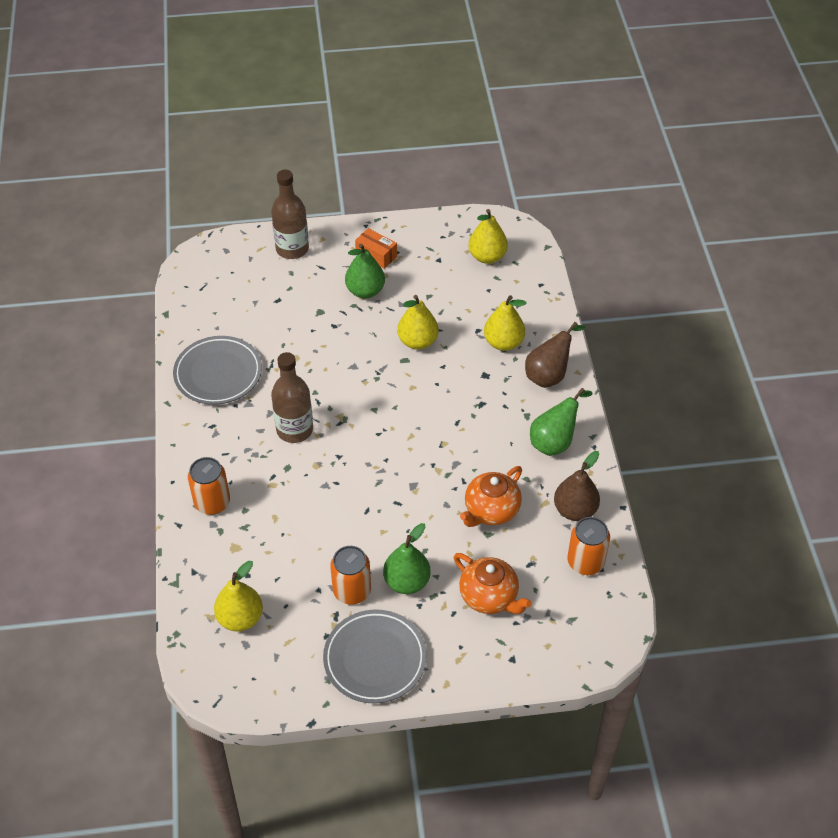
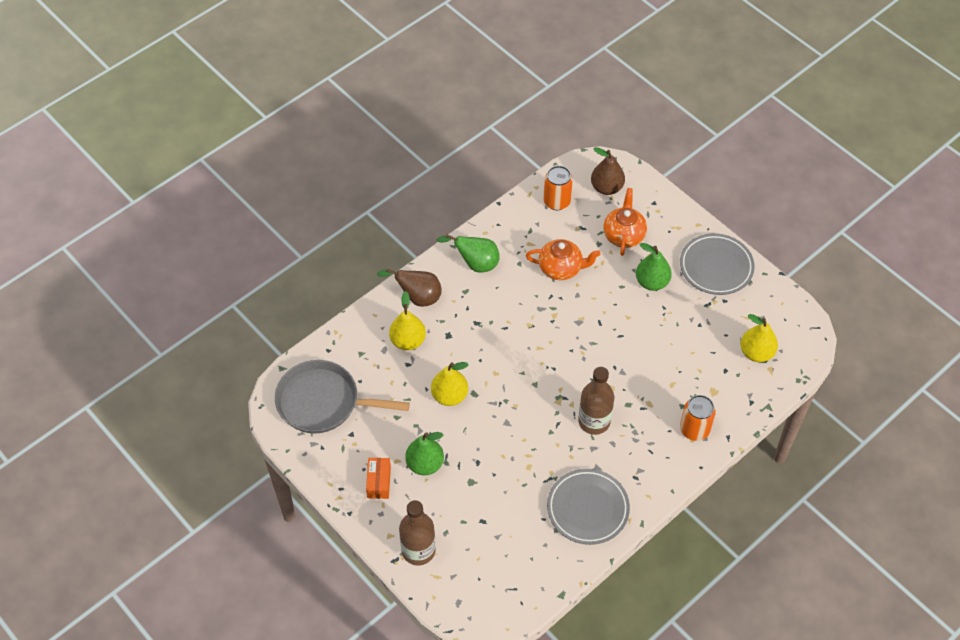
camera: 125 degrees left, 5 degrees up
orange can [330,546,371,605] -> none
yellow pear [468,209,508,264] -> grey pan [275,360,410,434]
brown pear [554,451,600,521] -> brown pear moved to [591,147,625,195]

